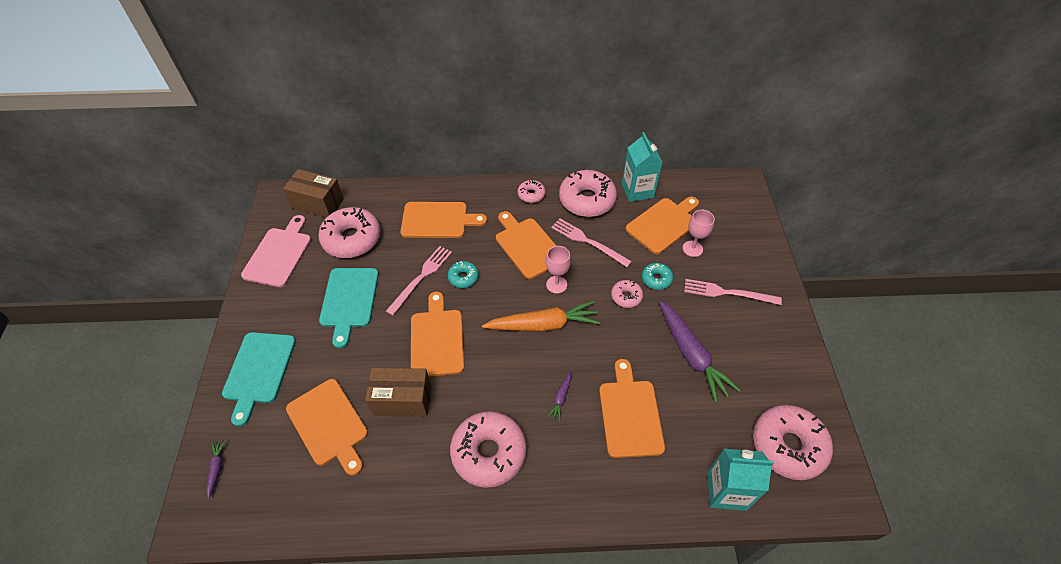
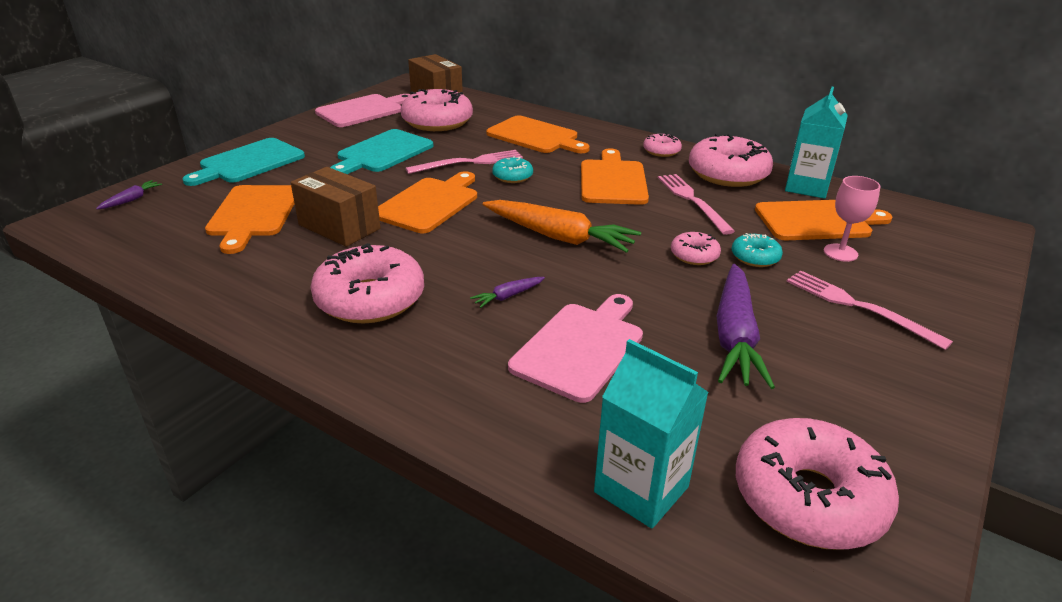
camera: 35 degrees right, 20 degrees down
pink goblet [546,246,571,294] -> none
orange cutting board [599,359,665,458] -> pink cutting board [508,294,643,403]

